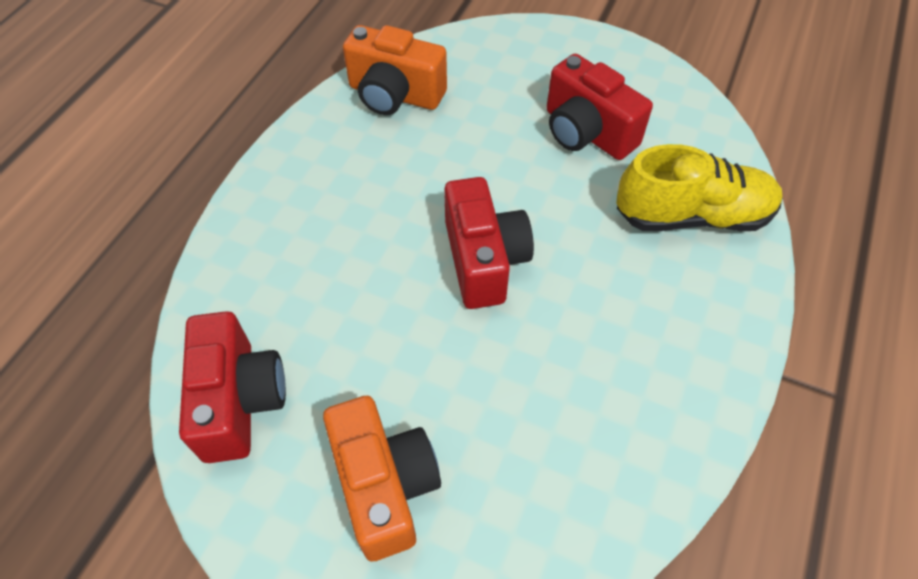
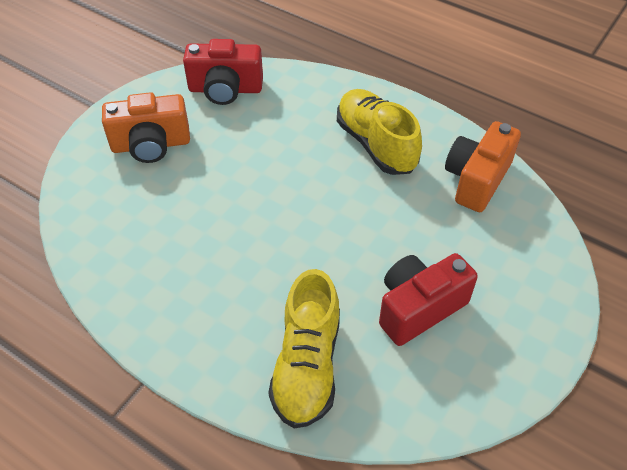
camera: 100 degrees right, 5 degrees down
red camera [444,177,534,309] -> none
none -> yellow shoe [337,89,422,175]

